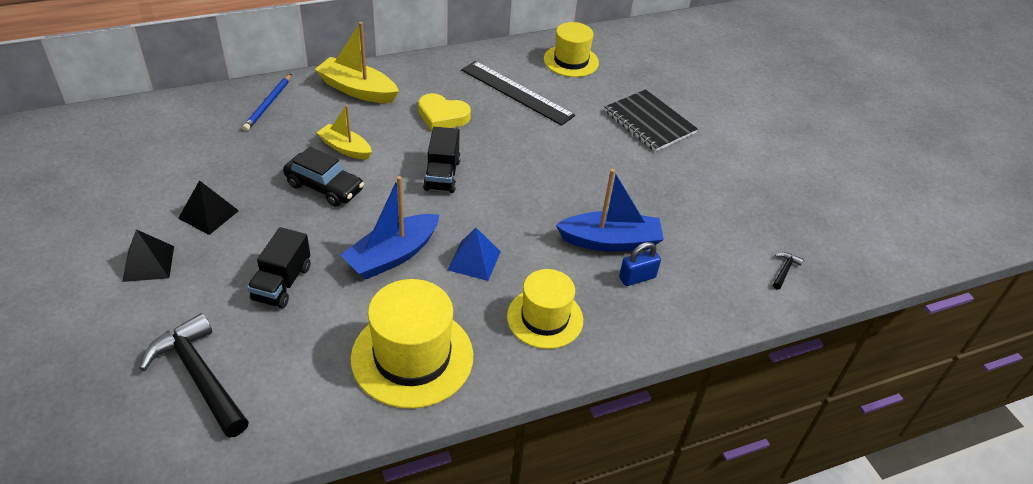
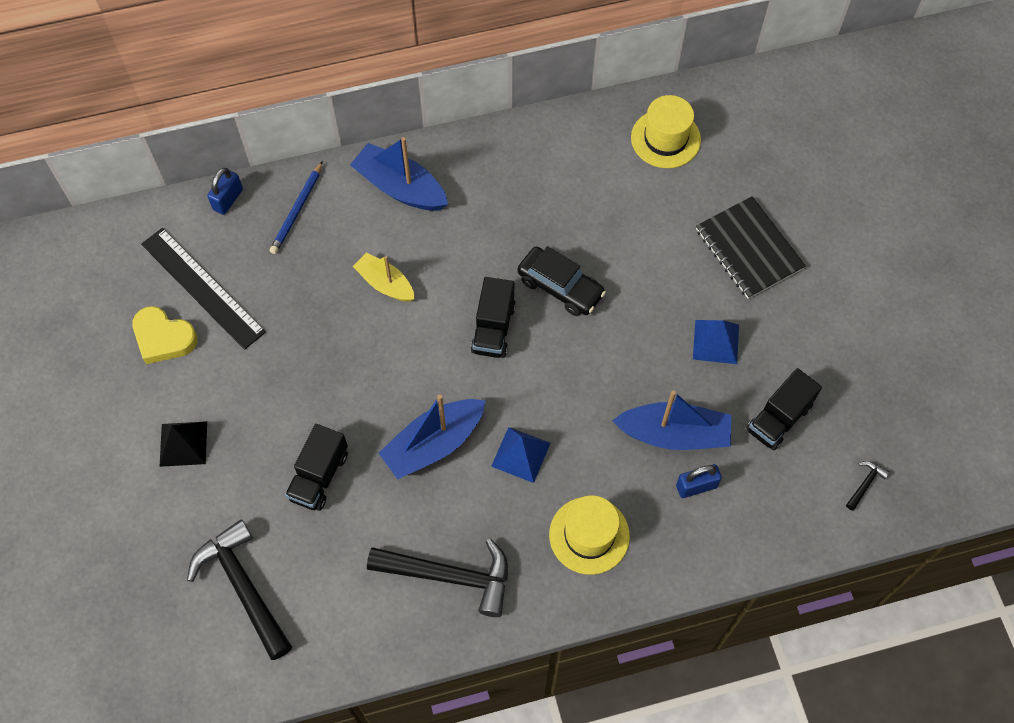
camera: 10 degrees right, 20 degrees up
black pyramid [178,180,239,235] -> none
black car [283,147,364,207] -> black car moved to [517,246,606,316]
yellow boat [315,22,399,103] -> blue boat [350,137,448,211]
yellow hat [350,279,473,409] -> black hammer [367,538,508,617]
yellow heart [418,93,471,131] -> yellow heart moved to [132,306,197,364]
black ruler [461,61,575,126] -> black ruler moved to [141,228,266,350]
none -> blue padlock [207,168,243,215]
none -> blue pyramid [693,320,739,364]
none -> black truck [746,368,822,450]

